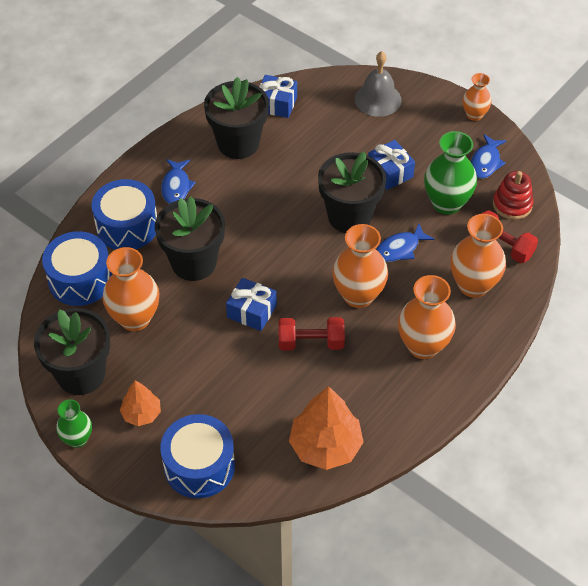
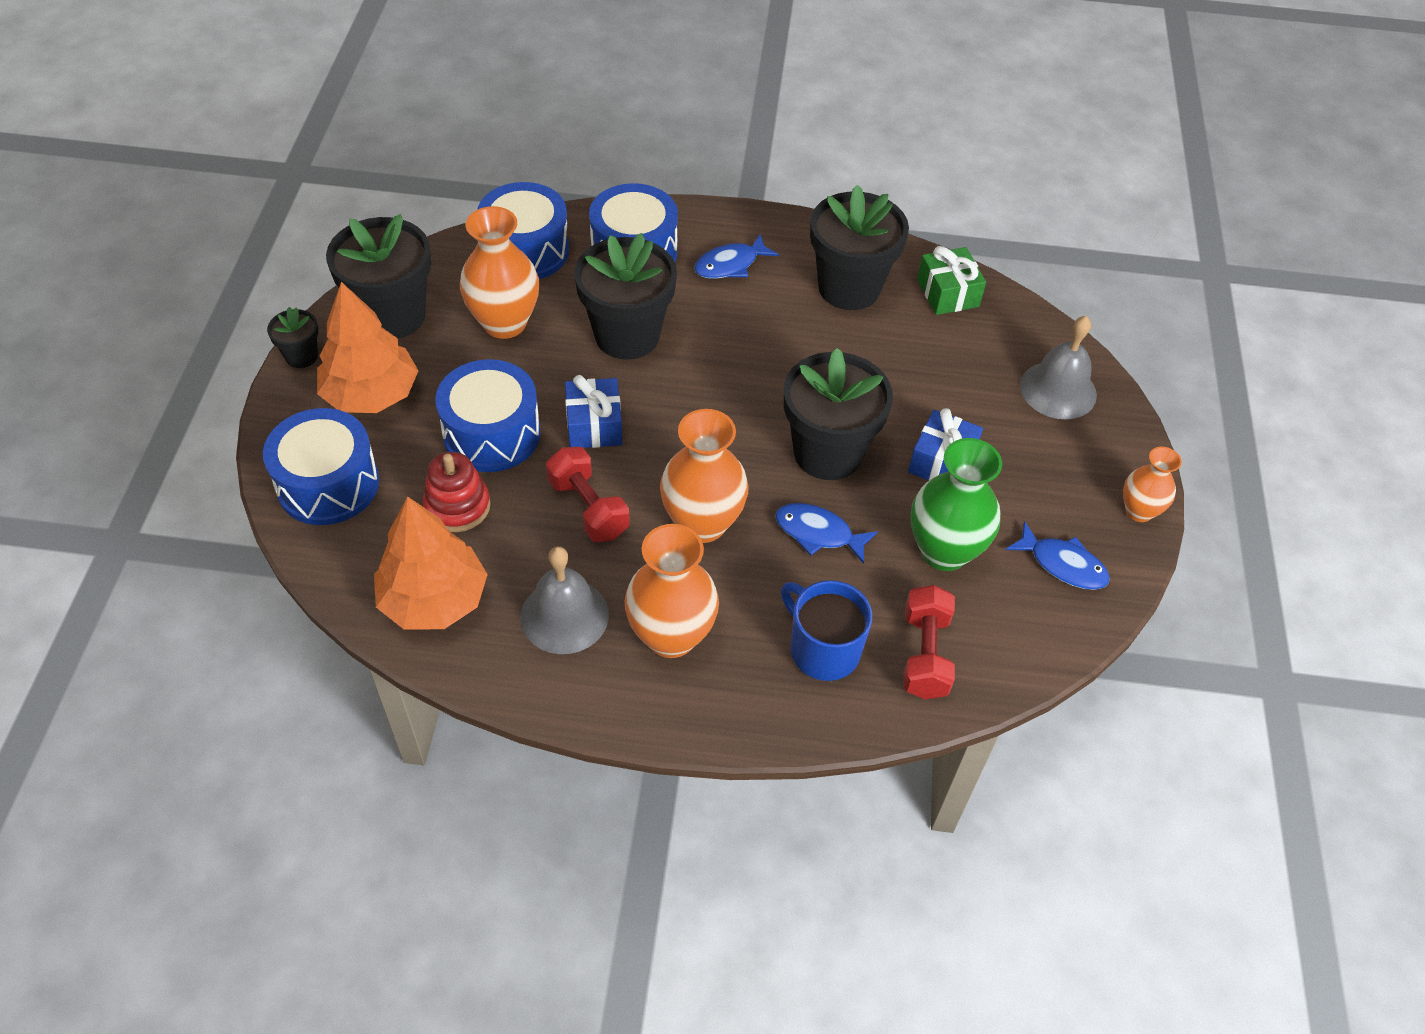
camera: 55 degrees right, 0 degrees up
green vase [56,399,92,448] -> black flower pot [267,307,318,368]
orange tree [120,380,161,426] -> orange tree [317,282,419,413], size x1.76
blue gift [259,75,297,118] -> green gift [917,246,986,315]
orange vase [450,214,506,298] -> blue mug [781,580,872,681]
blue fish [471,134,507,179] -> blue fish turned 135 degrees counterclockwise [1006,521,1110,590]
red stacking toy [493,171,534,220] -> red stacking toy moved to [423,452,491,532]
none -> blue drum [435,359,541,472]
none -> grey bell [521,546,609,654]

